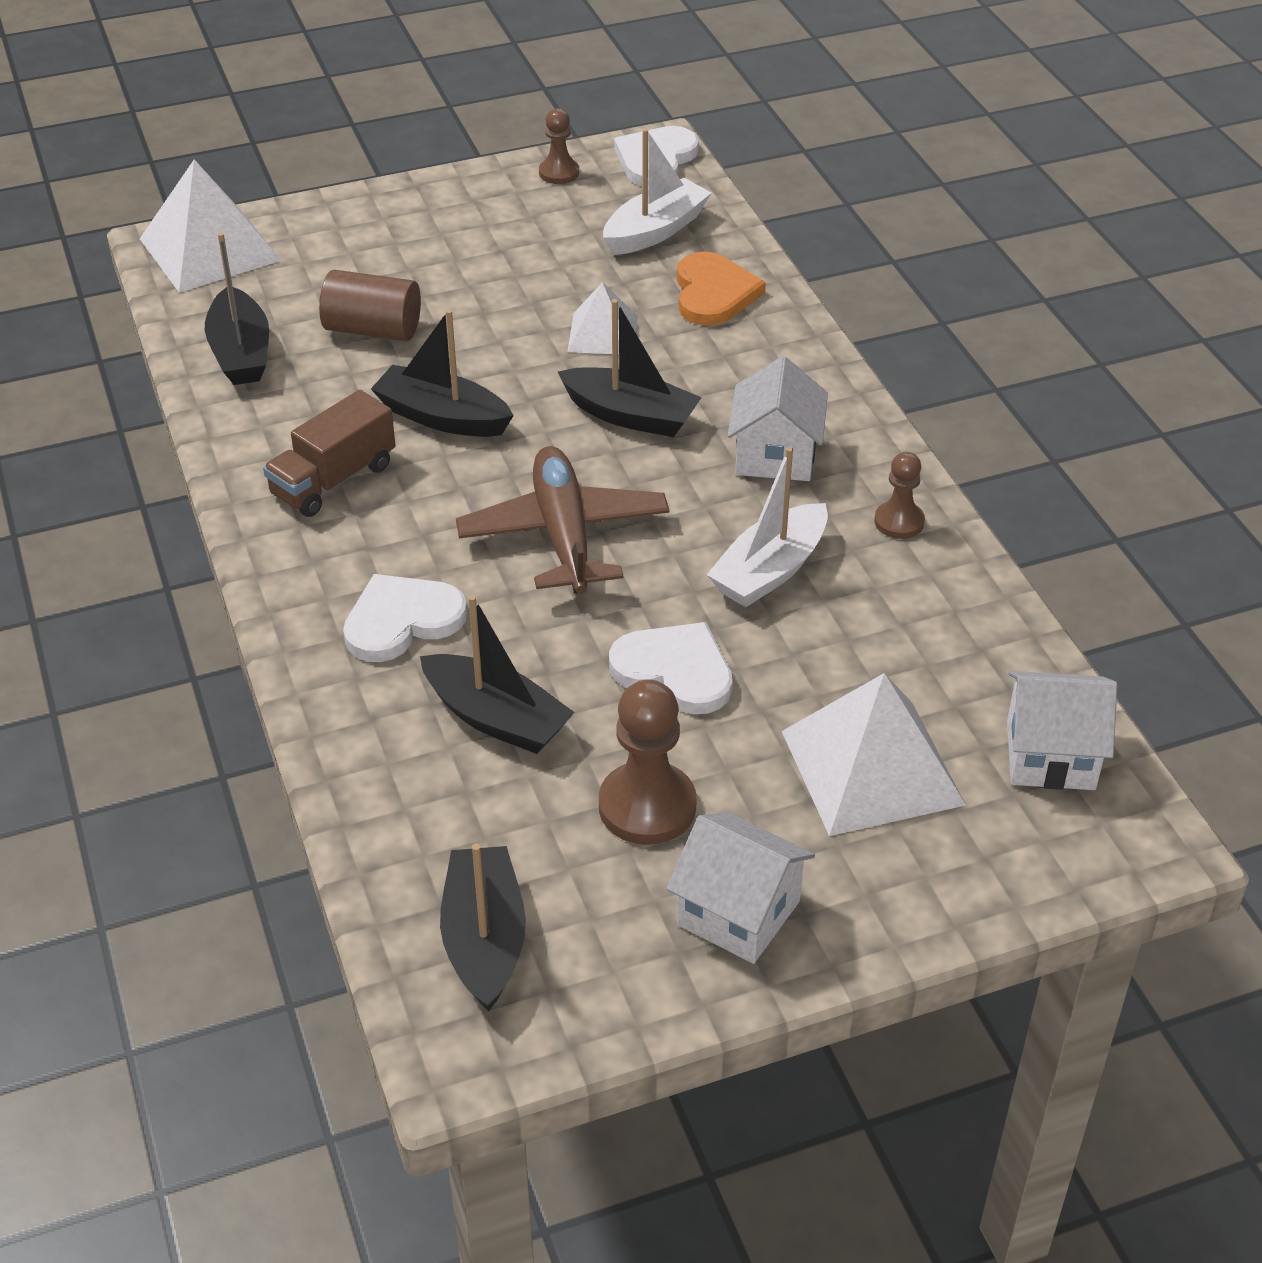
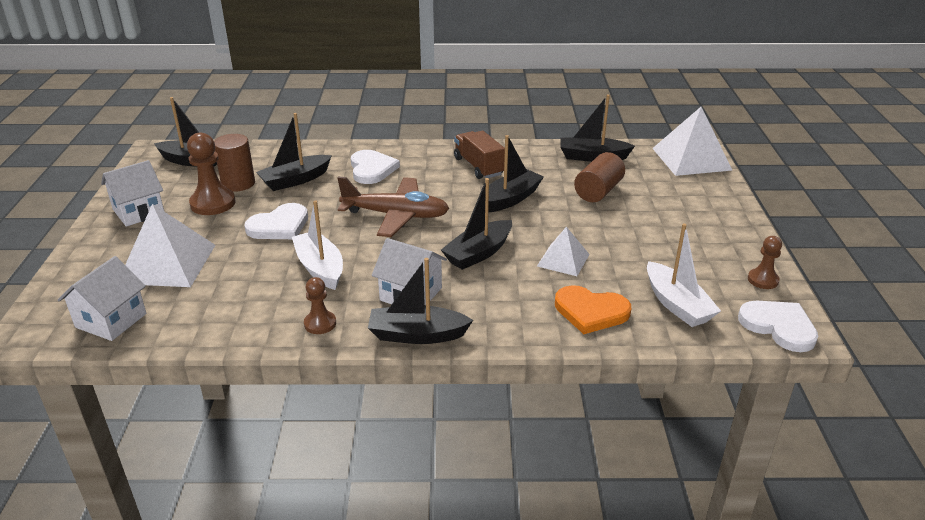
camera: 110 degrees right, 10 degrees down
none -> brown cylinder [214,134,255,192]
none -> black boat [368,258,473,344]

